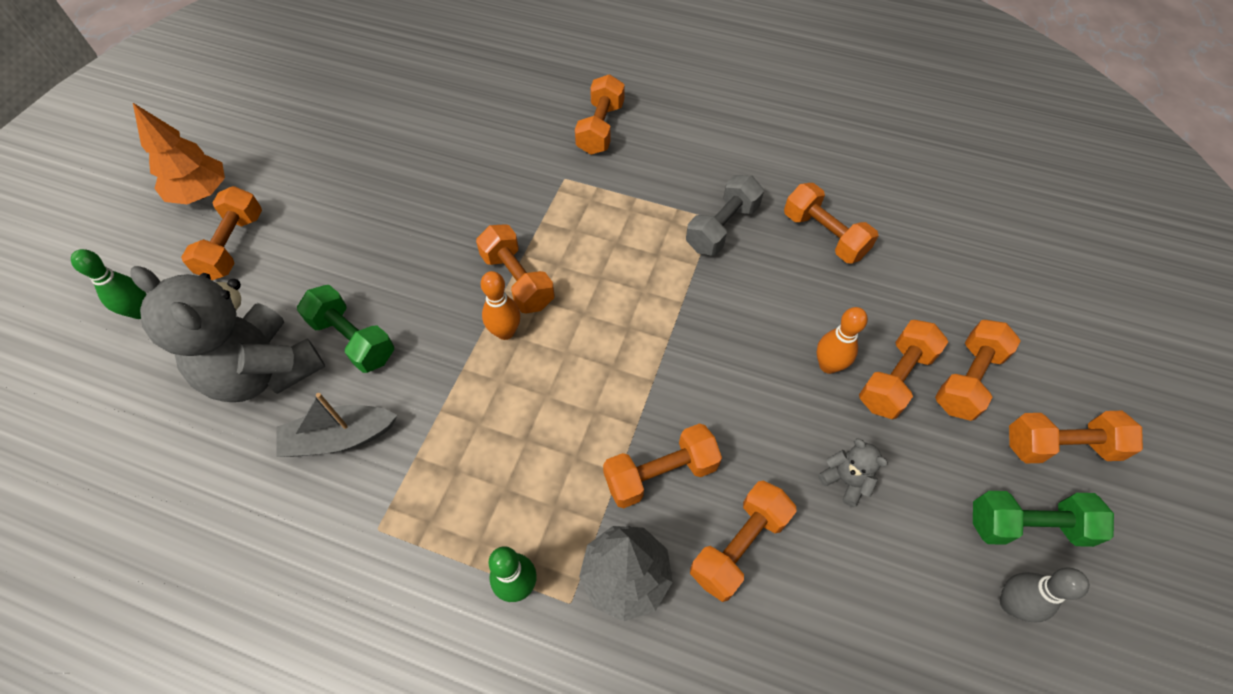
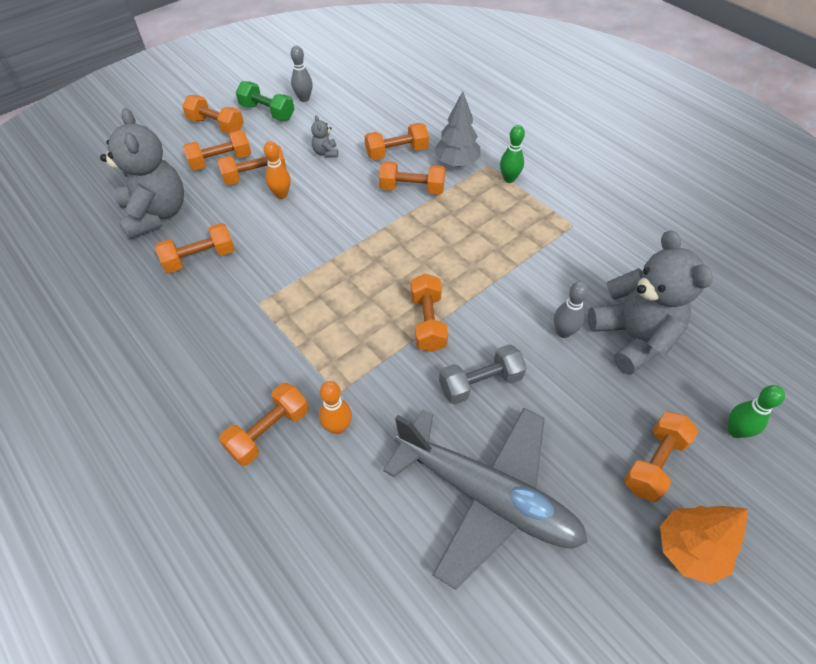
camera: 150 degrees left, 5 degrees down
grey boat [276,393,398,457] -> none
green dumbbell [297,285,394,373] -> grey bowling pin [554,281,589,338]
orange bowling pin [481,271,520,340] -> orange bowling pin moved to [319,381,352,434]
grey dumbbell [686,175,764,256] -> grey dumbbell moved to [439,344,527,404]
orange dumbbell [784,183,879,263] -> orange dumbbell turned 75 degrees clockwise [155,223,235,273]
none -> grey teddy bear [100,108,184,240]
none -> grey plane [383,408,588,590]

